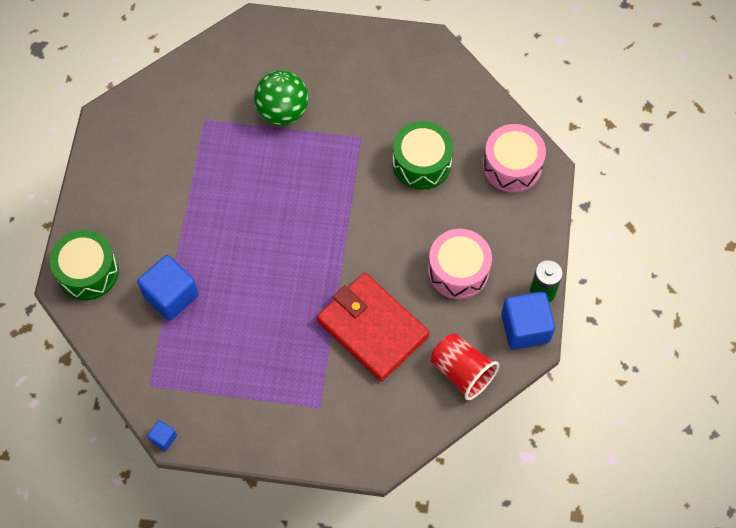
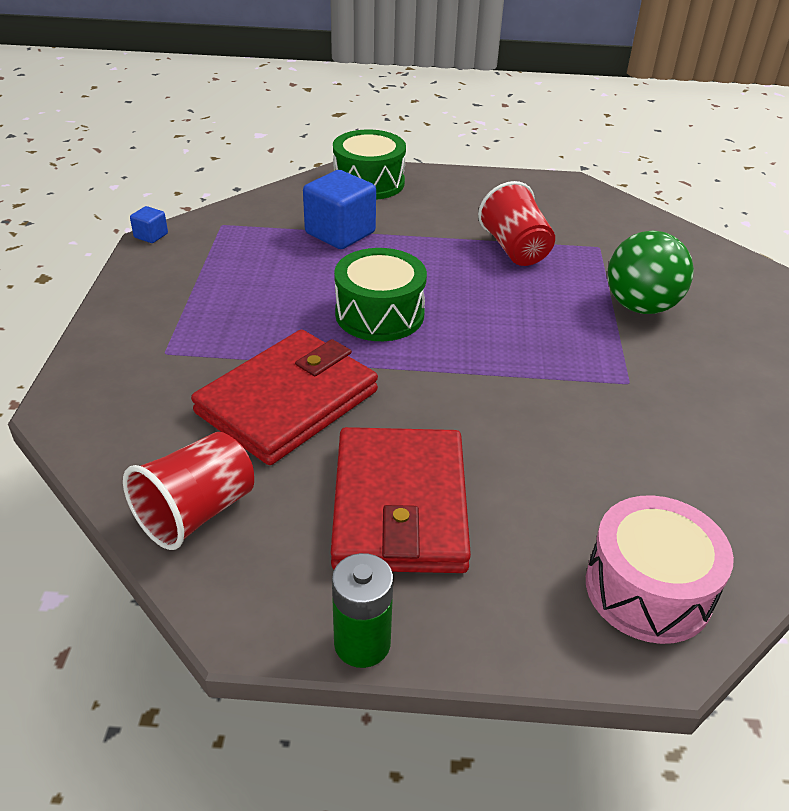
camera: 85 degrees right, 25 degrees down
green drum [392,121,453,190] -> green drum moved to [334,248,427,341]
pink drum [428,229,492,299] -> red wallet [331,427,471,573]
blue cube [501,291,555,350] -> none
none -> red cup [478,181,555,266]

